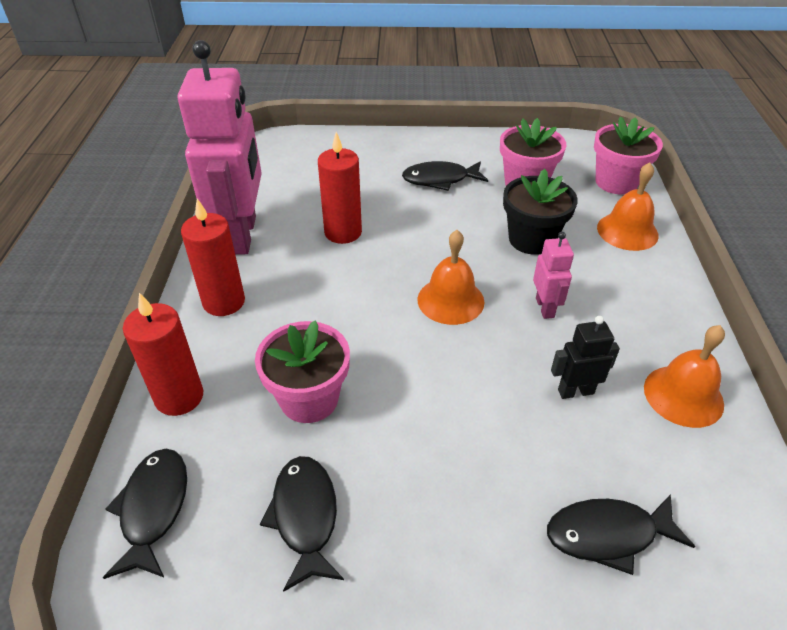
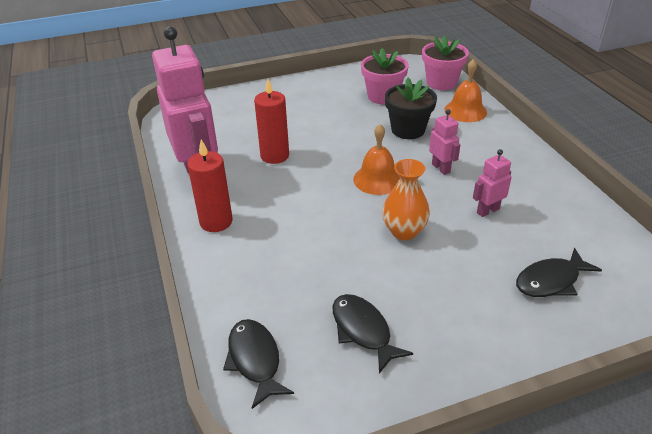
camera: 20 degrees left, 5 degrees down
red candle [123,293,203,416] -> none
pink flower pot [255,321,350,423] -> none
black fish [402,161,488,191] -> none
black robot [551,316,620,399] -> pink robot [473,149,512,217]
orange bell [644,325,725,428] -> none
none -> orange vase [382,159,430,240]

